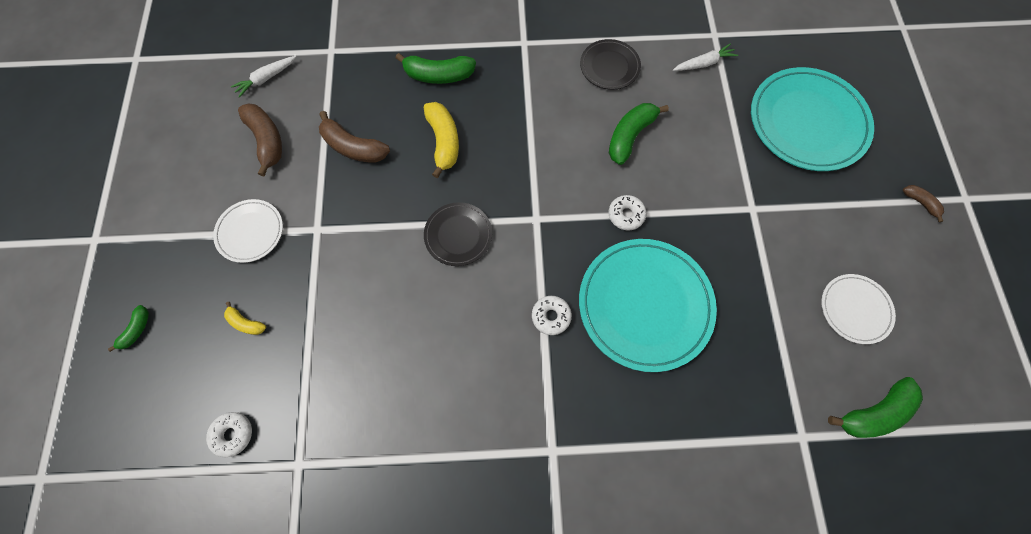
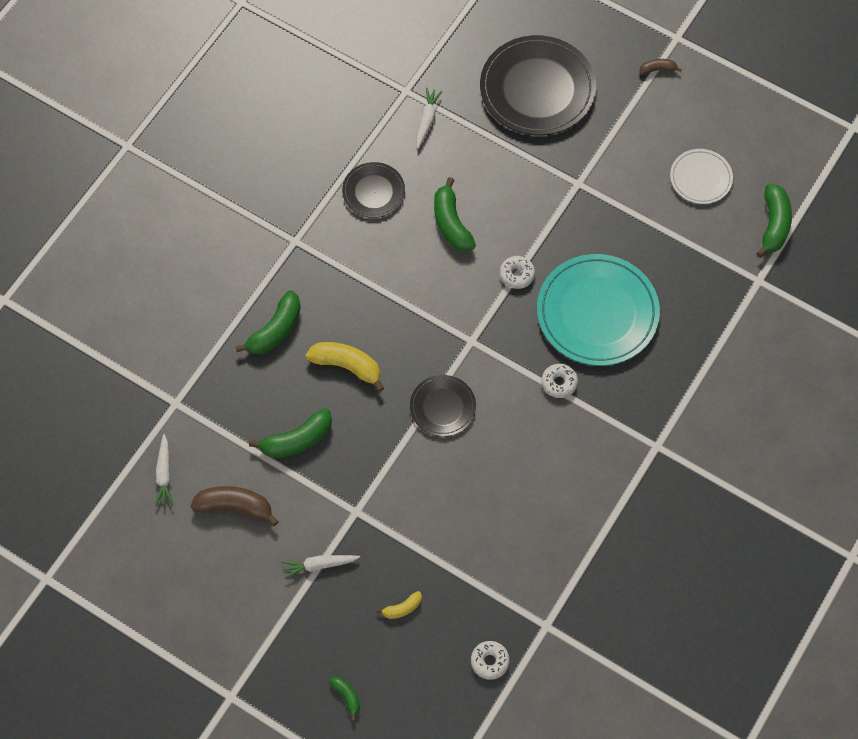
camera: 55 degrees left, 5 degrees down
white plate [213,199,283,263] -> white carrot [282,555,360,579]
brown banana [319,111,390,162] -> green banana [249,408,332,458]
turquoise plate [751,67,874,171] -> black plate [480,35,596,135]

